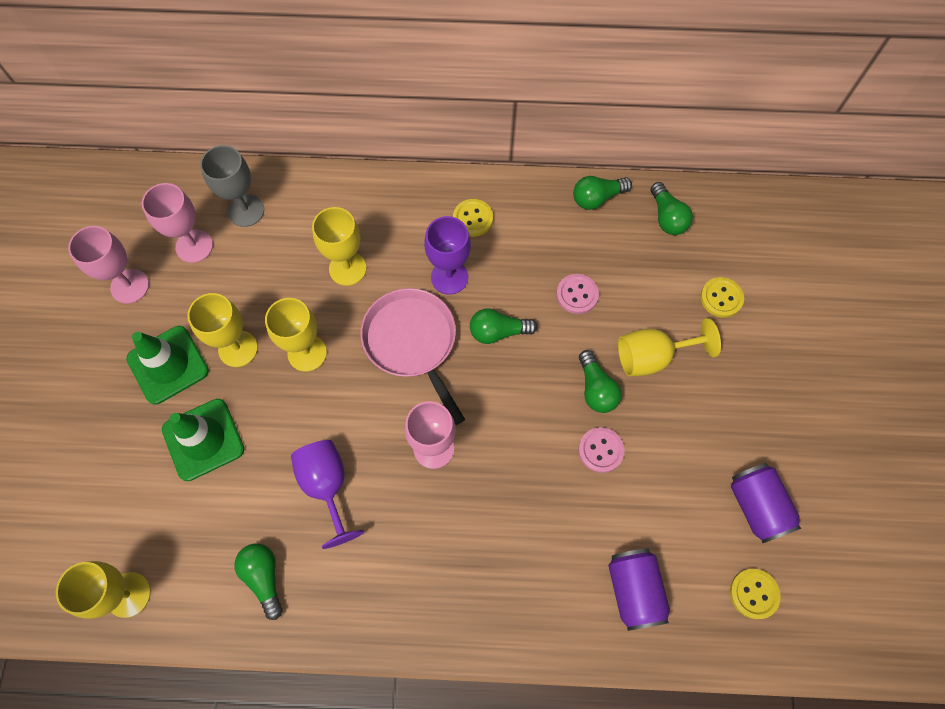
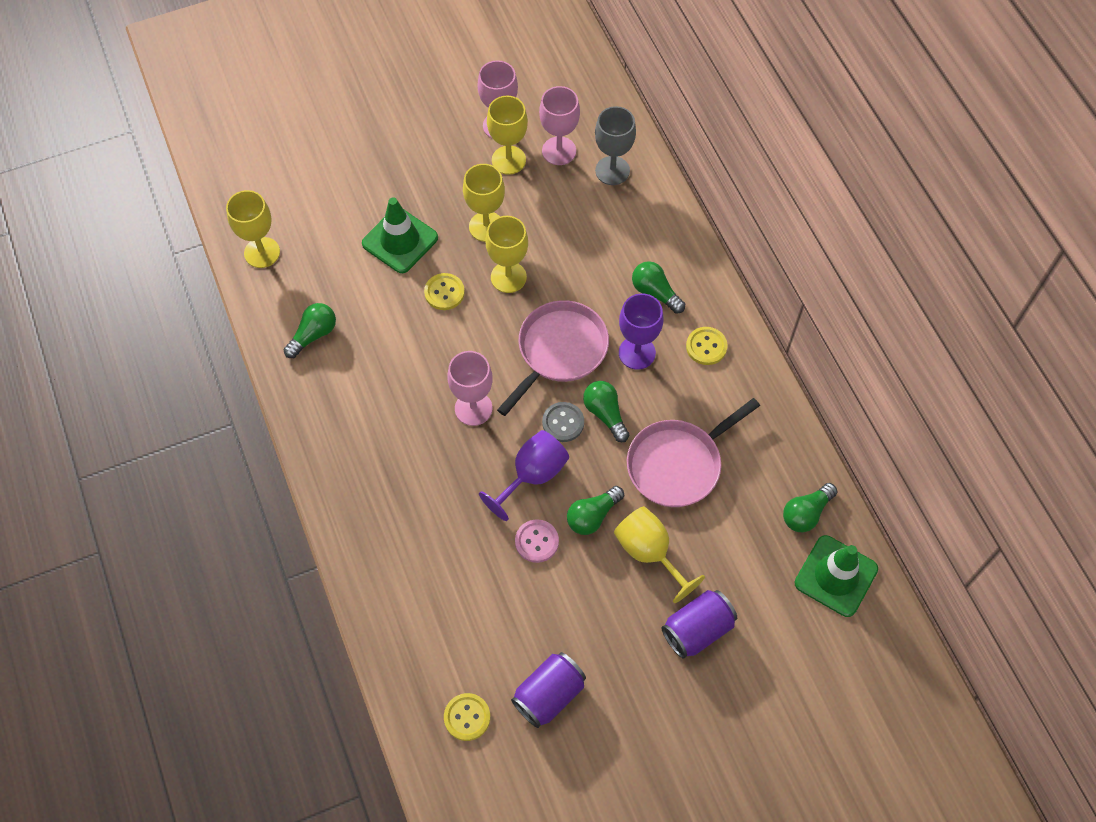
camera: 65 degrees right, 5 degrees down
green traffic cone [126,326,209,405] -> green traffic cone moved to [795,535,878,617]
purple goblet [291,440,364,549] -> purple goblet moved to [479,430,569,521]
yellow goblet [312,207,367,286] -> yellow goblet moved to [487,96,528,175]
pink button [556,274,599,314] -> pink pan [627,398,760,507]
green light bulb [573,176,632,210] -> green light bulb moved to [632,261,685,314]
purple can [608,548,670,631] -> purple can moved to [662,590,737,659]
yellow button [700,277,744,318] -> yellow button moved to [424,273,465,310]
none -> grey button [542,402,584,442]

